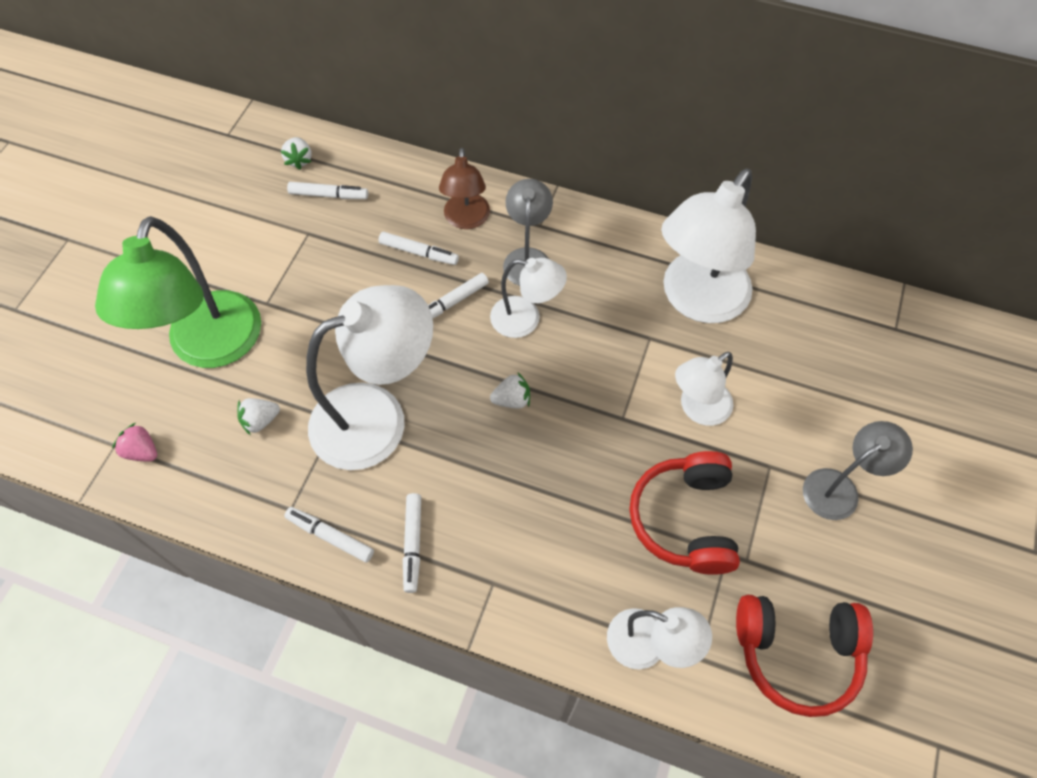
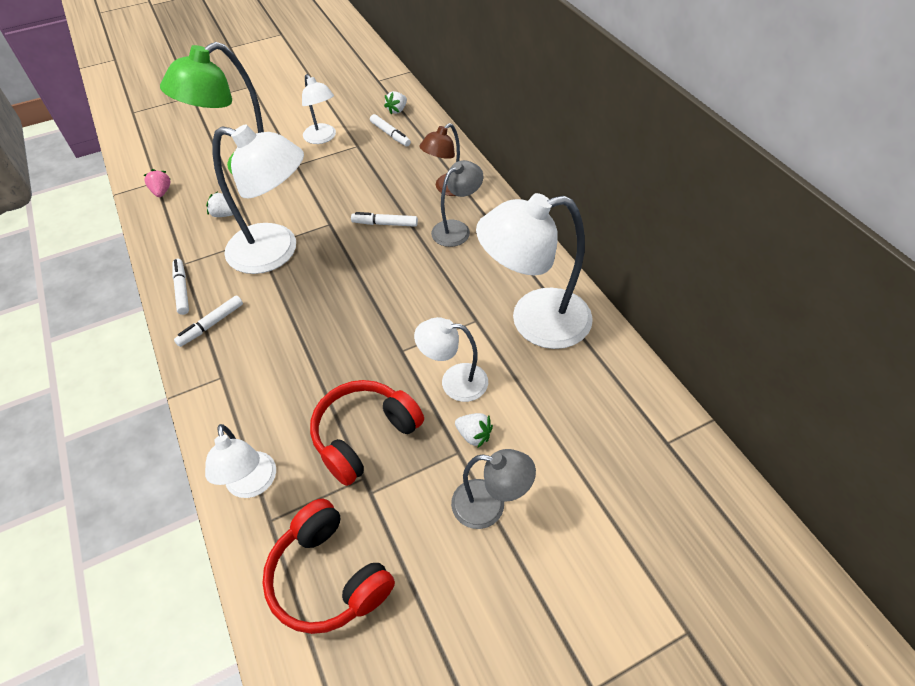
camera: 45 degrees right, 10 degrees down
white marker [379,232,459,265] -> none
white lamp [490,258,567,338] -> white lamp moved to [302,74,336,144]
white strawberry [490,373,530,409] -> white strawberry moved to [455,413,493,448]

